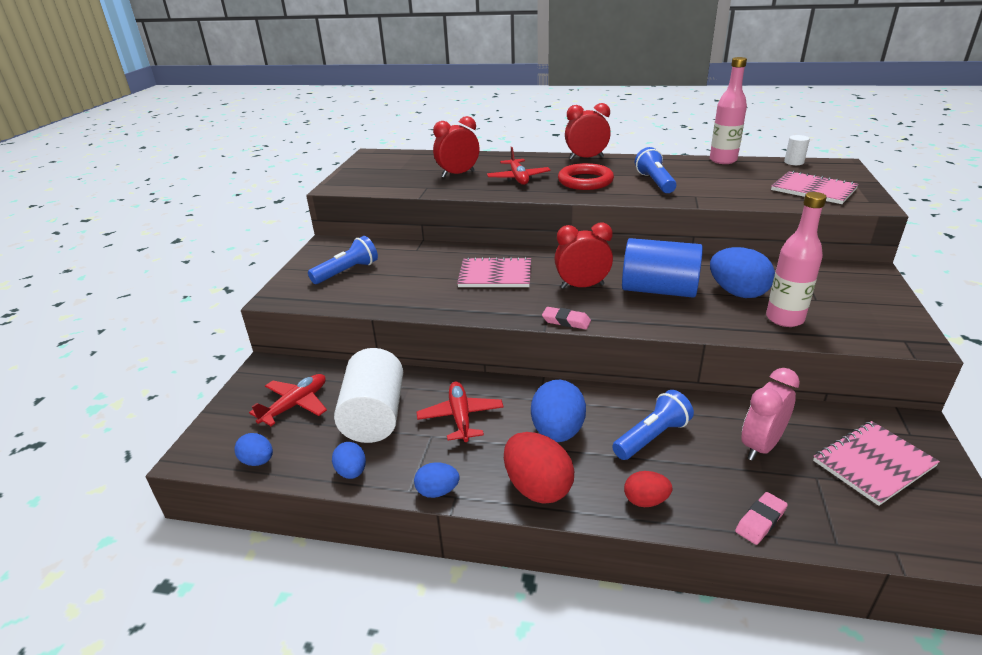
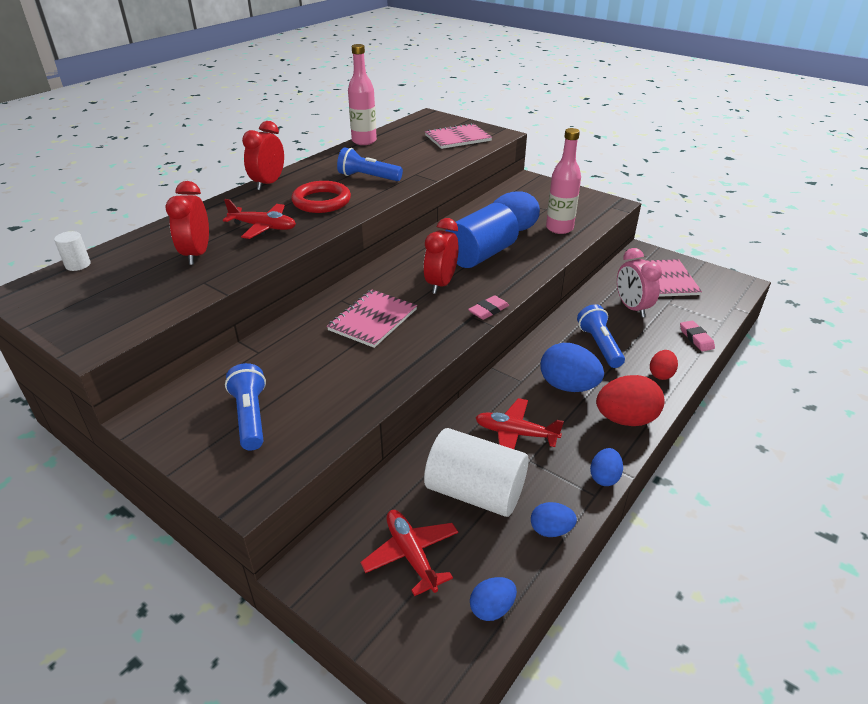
camera: 65 degrees left, 5 degrees up
white cylinder [784,135,810,165] -> white cylinder moved to [54,231,91,271]

